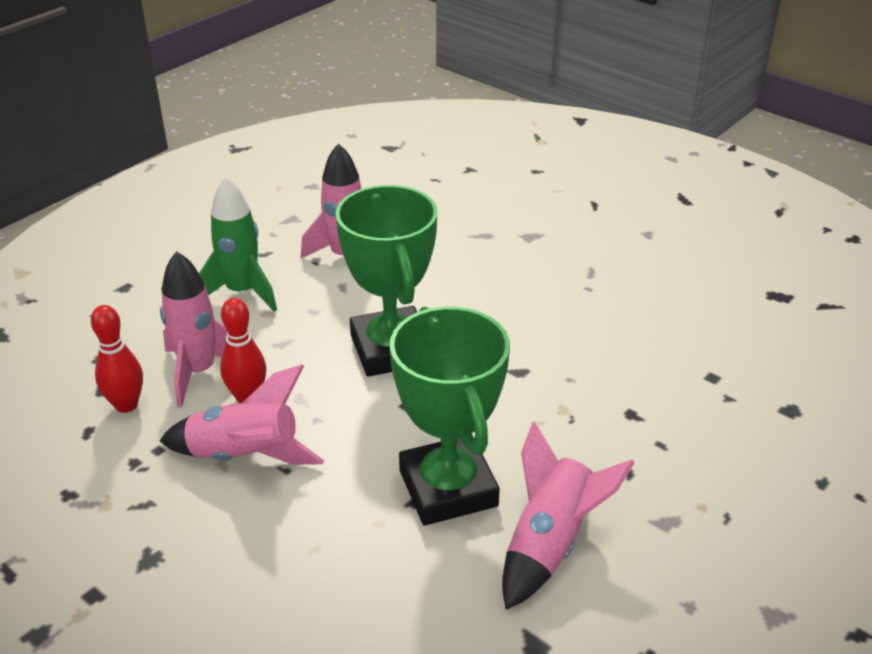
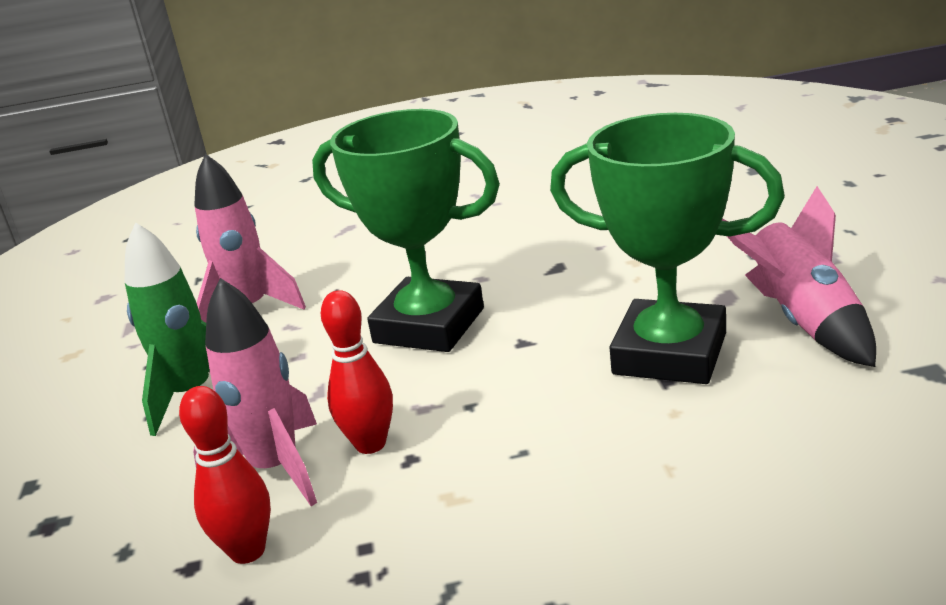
camera: 45 degrees left, 10 degrees down
pink rocket [160,365,324,465] -> none

